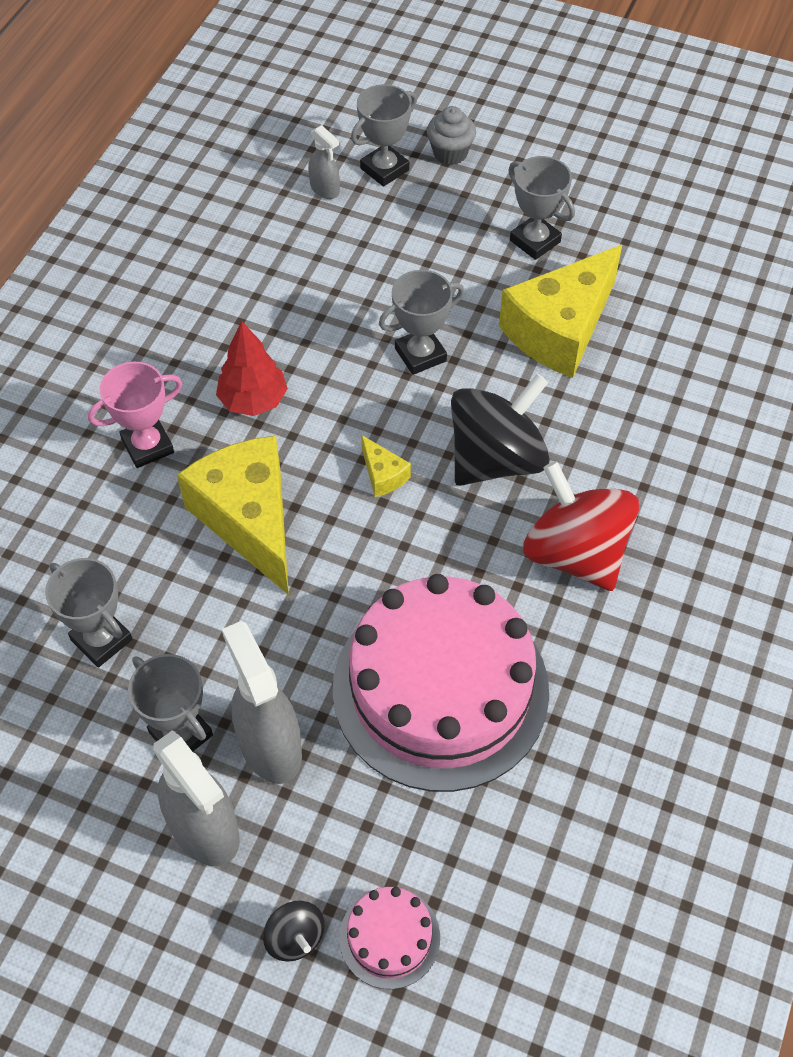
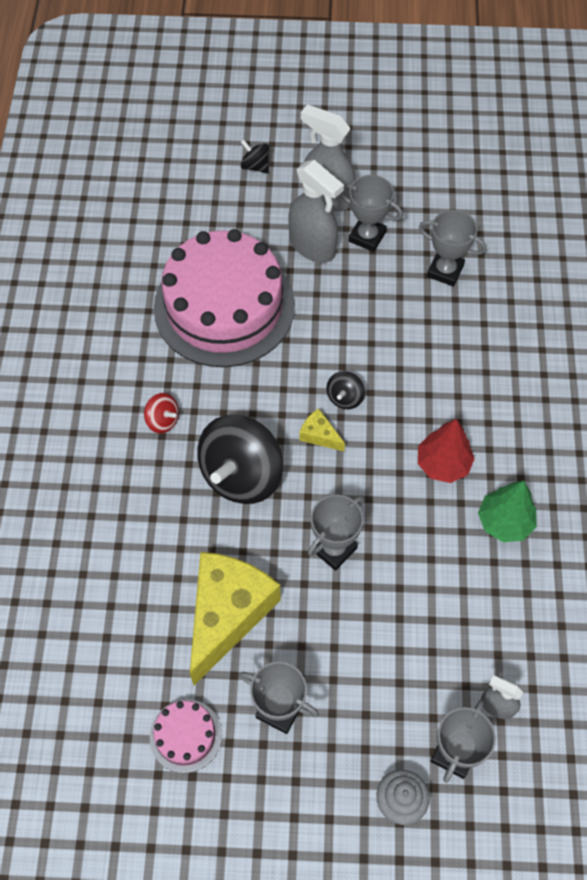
camera: 160 degrees right, 5 degrees up
pink trophy [88,362,183,468] -> none
yellow cheese [177,435,289,595] -> none
pink cake [339,887,440,989] -> pink cake moved to [150,699,222,773]
red spinning top [523,461,639,591] -> red spinning top [144,393,179,433], size x0.45
none -> black spinning top [326,371,365,409]
none -> green tree [478,481,537,542]

